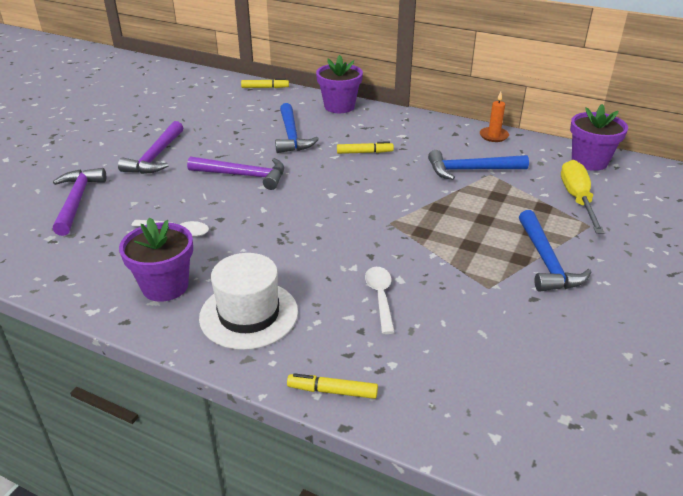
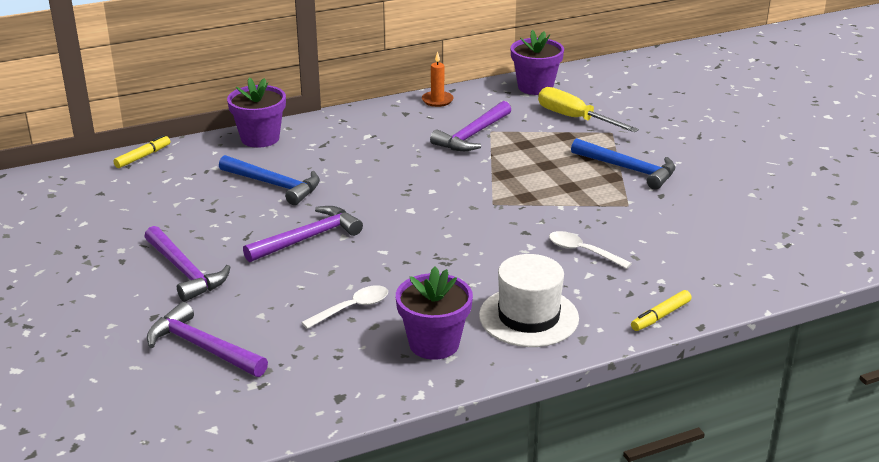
camera: 50 degrees left, 5 degrees down
yellow marker [337,141,394,154] -> none
blue hammer [428,150,529,180] -> purple hammer [430,101,511,151]

